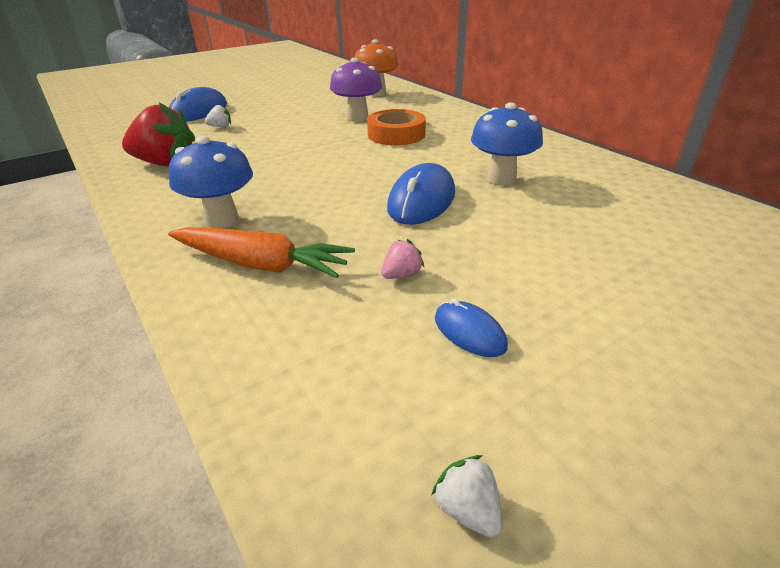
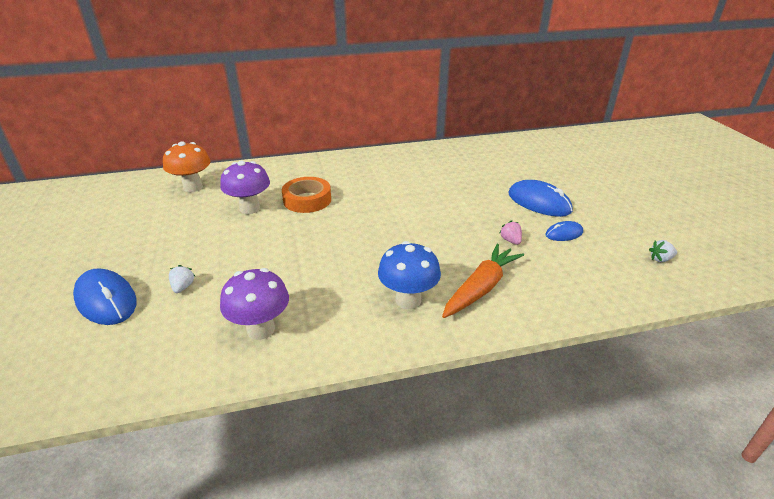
camera: 70 degrees left, 0 degrees up
red strawberry [122,102,195,167] -> purple mushroom [220,268,289,340]
blue mouse [387,163,455,225] -> blue mouse moved to [508,180,573,217]
blue mushroom [471,102,543,186] -> none

